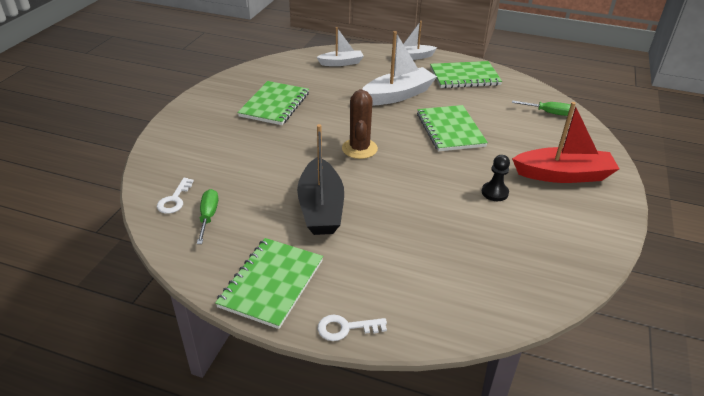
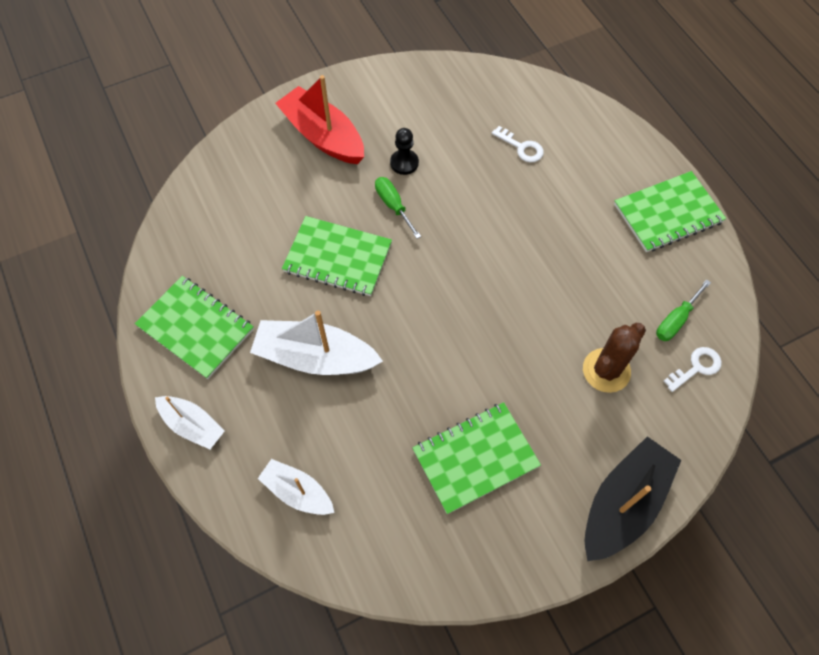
camera: 135 degrees left, 25 degrees up
black boat [297,124,344,235] -> black boat moved to [585,436,681,561]
white key [317,315,387,341] -> white key moved to [492,126,544,162]
brown cactus [342,89,378,159] -> brown cactus moved to [583,323,646,393]
green notebook [417,105,488,151] -> green notebook turned 75 degrees clockwise [282,216,392,296]
green screwdriver [512,100,570,116] -> green screwdriver moved to [375,177,421,239]

